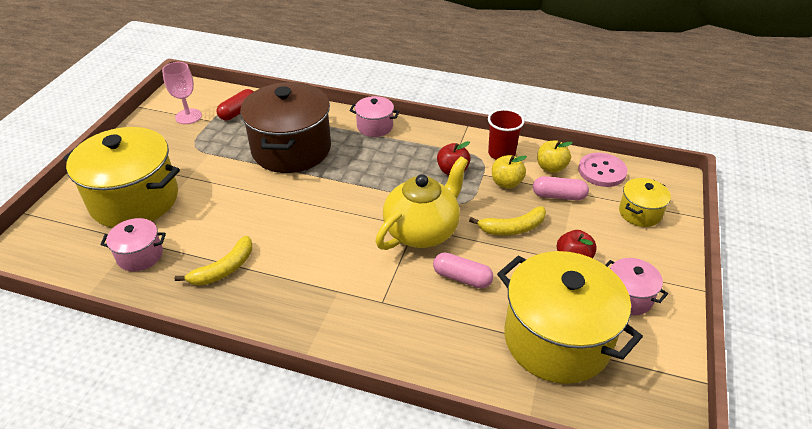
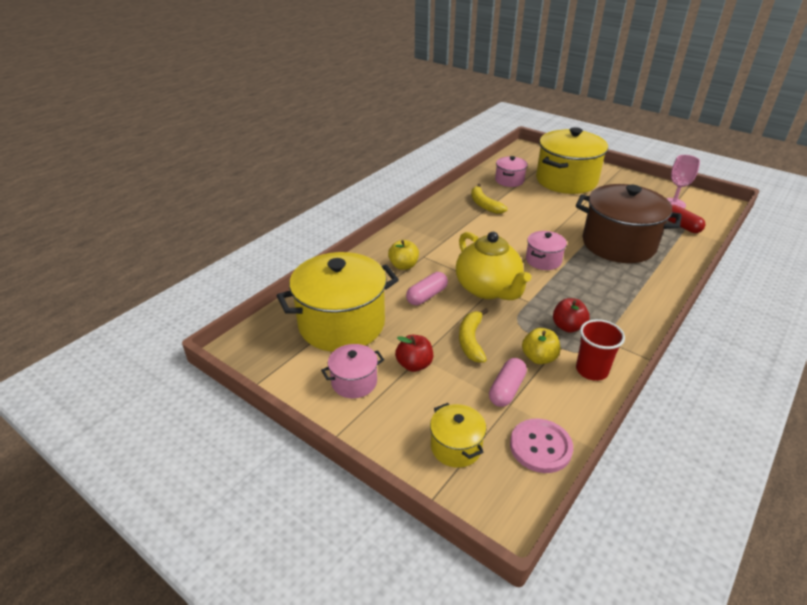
camera: 110 degrees right, 5 degrees down
pink pot [349,96,400,137] -> pink pot moved to [526,231,567,270]
yellow apple [537,140,573,173] -> yellow apple moved to [388,240,419,270]

